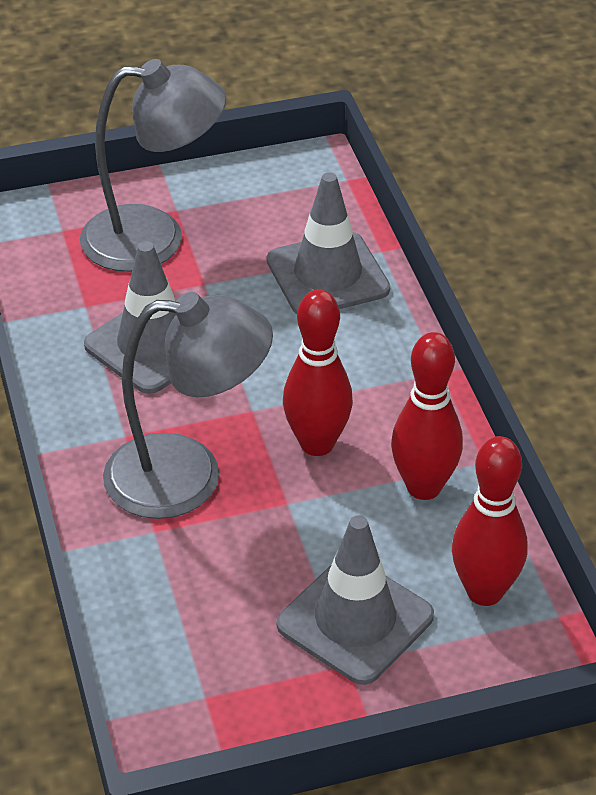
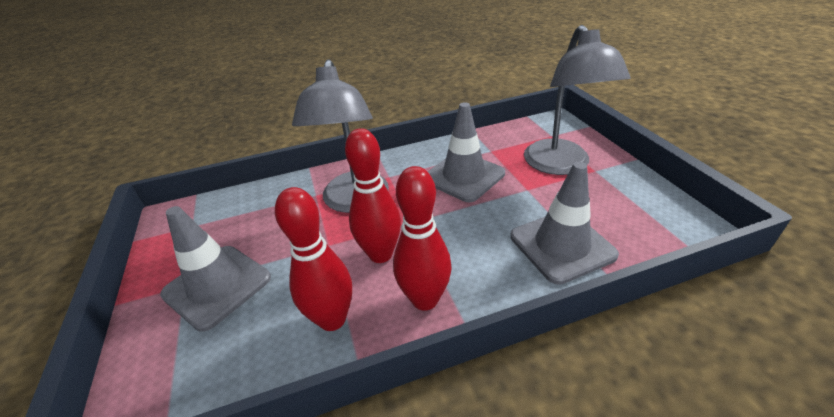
camera: 90 degrees right, 5 degrees down
red bowling pin [452,436,528,606] -> red bowling pin moved to [393,166,452,311]

